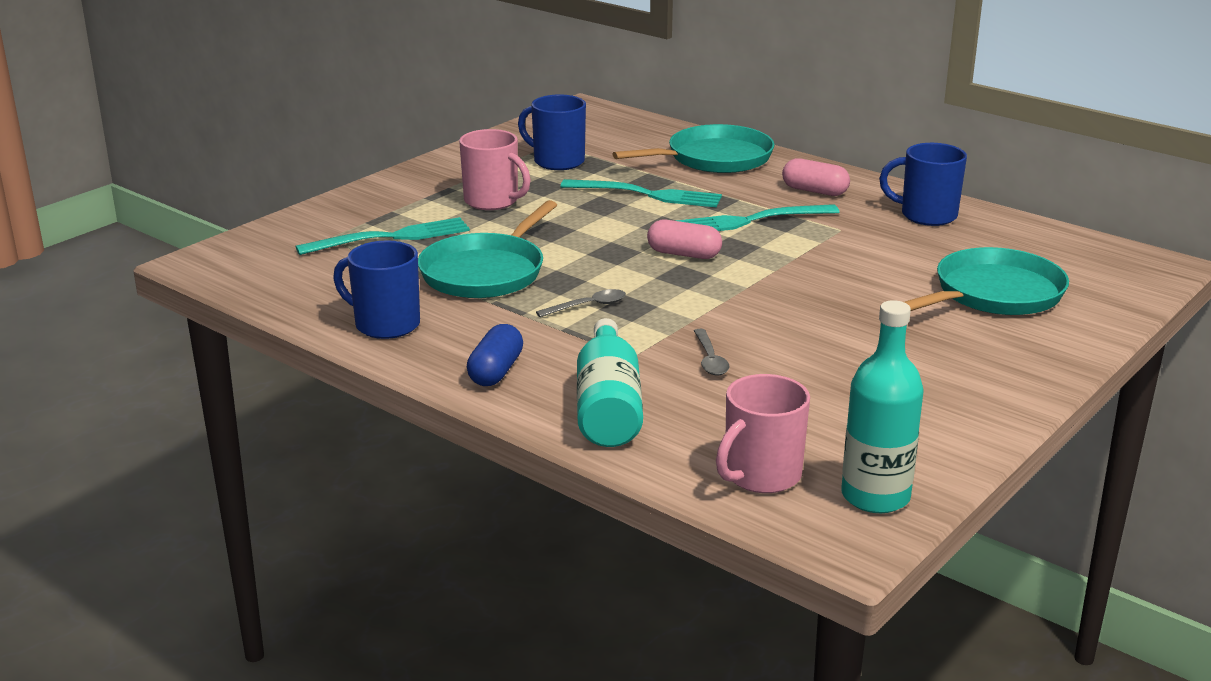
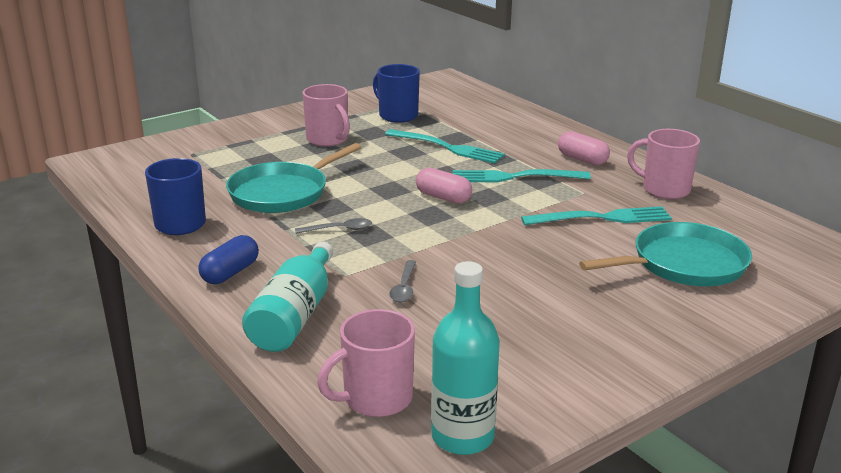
camera: 15 degrees right, 0 degrees up
turquoise fork [296,217,470,255] -> turquoise fork moved to [521,206,672,225]
turquoise pan [612,124,775,173] -> none
blue mug [879,143,967,226] -> pink mug [627,129,700,199]

